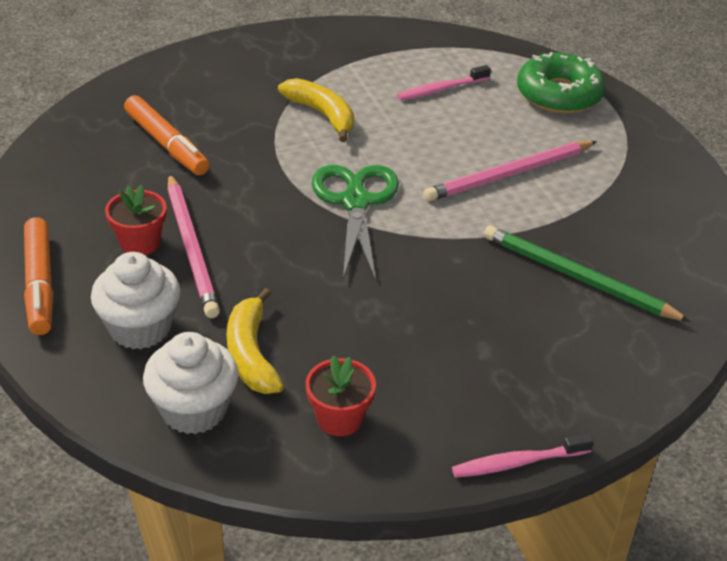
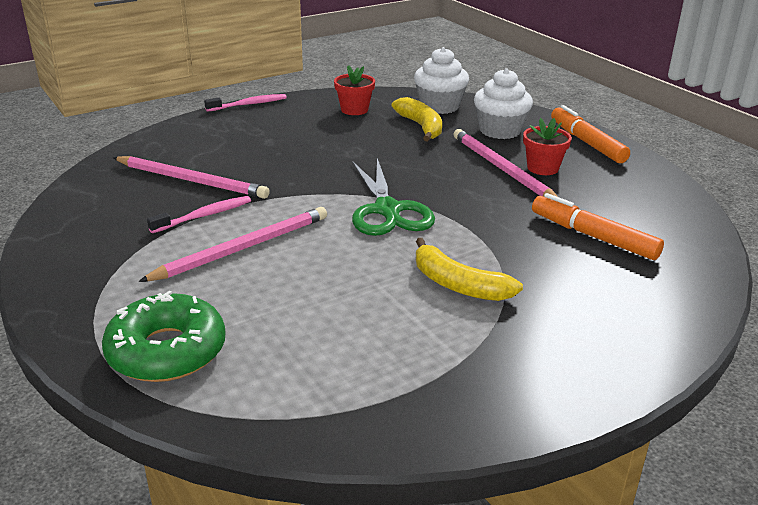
camera: 170 degrees right, 10 degrees down
pink toothbrush [397,65,491,101] -> pink toothbrush moved to [147,196,251,233]
green pencil [484,225,691,322] -> pink pencil [113,156,270,199]

